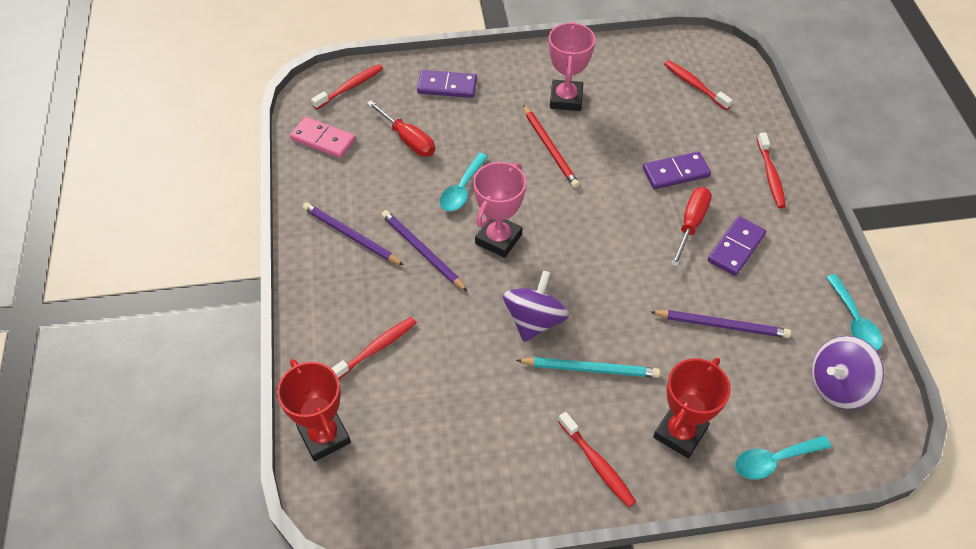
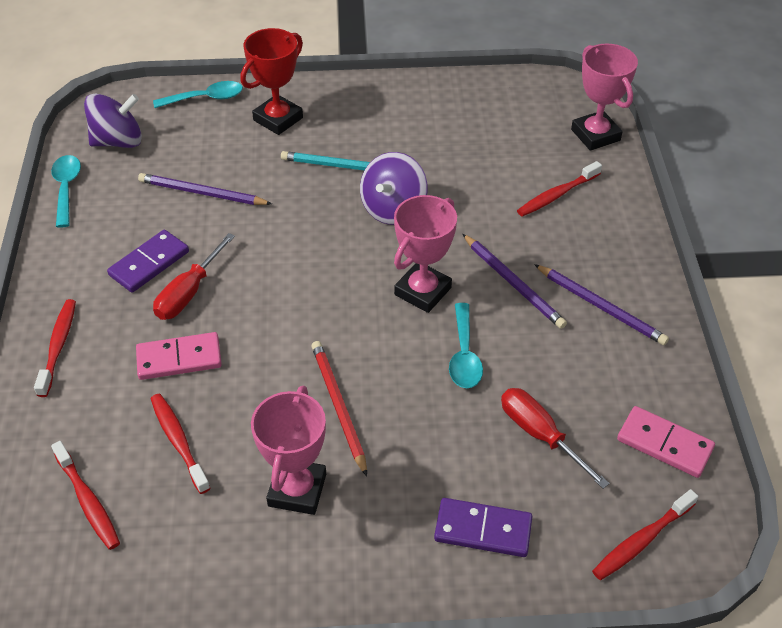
camera: 175 degrees left, 5 degrees down
red trophy [277,359,351,461] -> pink trophy [571,44,638,151]
turquoise spoon [440,153,488,211] -> turquoise spoon turned 150 degrees clockwise [449,303,483,388]
red toothbrush [558,412,636,507] -> red toothbrush moved to [151,394,211,494]
purple domino [643,151,711,189] -> pink domino [136,332,222,380]

